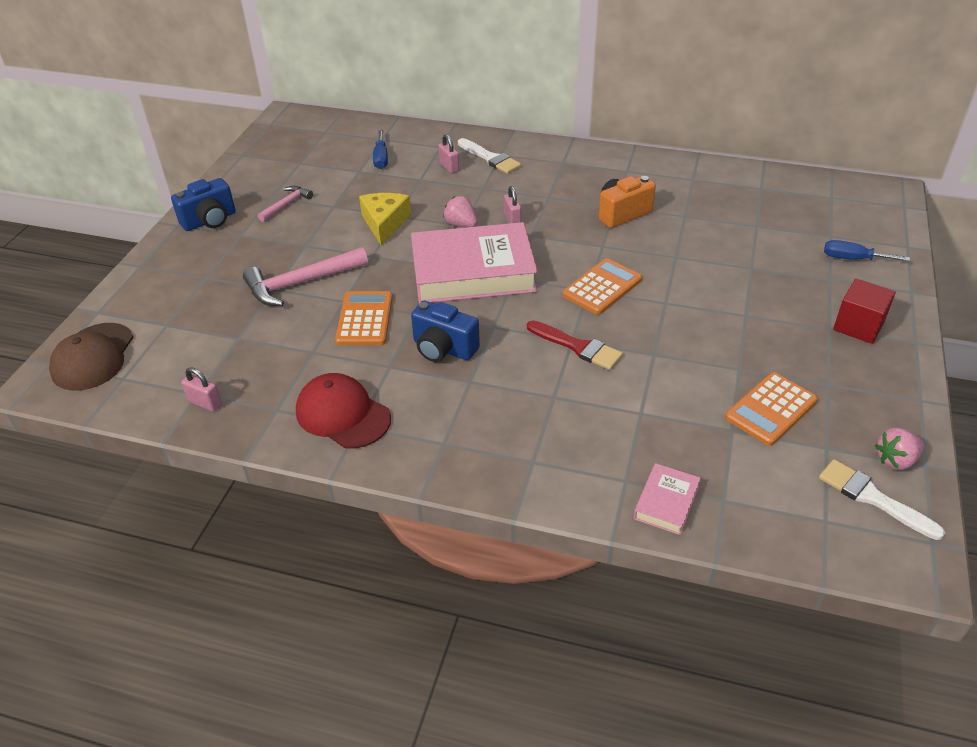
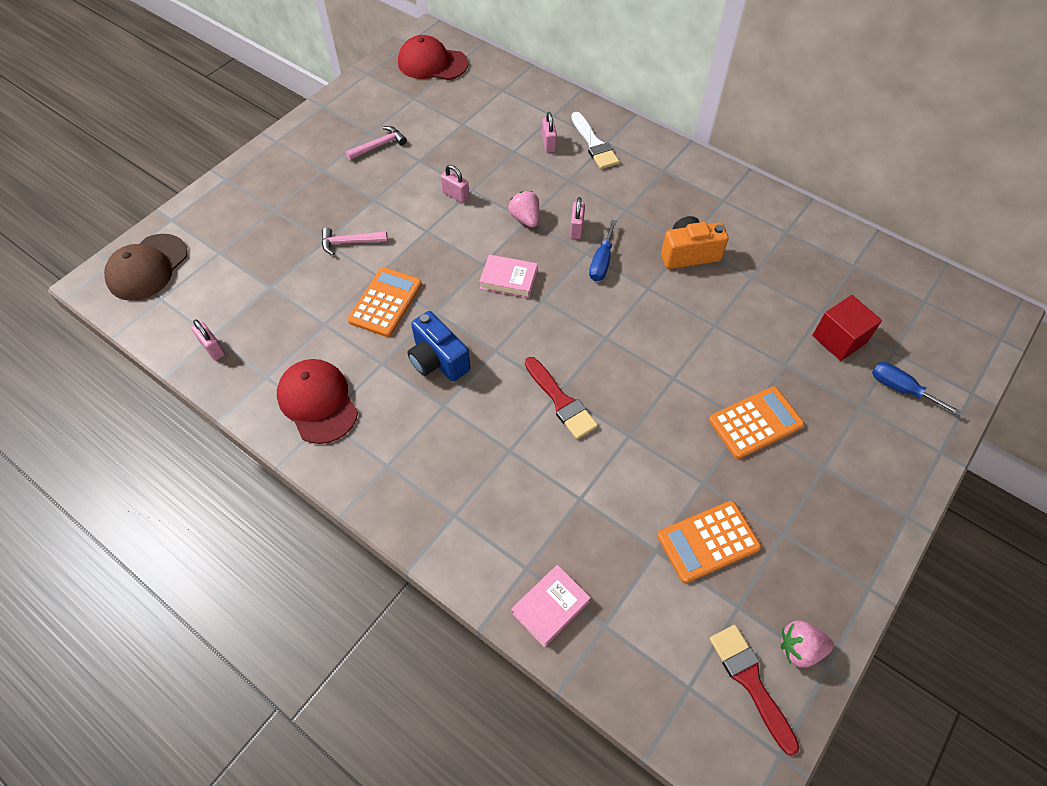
camera: 20 degrees right, 15 degrees up
blue camera [171,178,236,231] -> none
pink hammer [243,247,368,306] -> pink hammer [322,227,388,255], size x0.56
yellow cheese [359,193,411,246] -> pink padlock [441,165,469,203]
blue screwdriver [373,130,388,169] -> blue screwdriver moved to [589,220,617,281]
pink book [411,222,538,304] -> pink book [479,254,538,298], size x0.44
orange calculator [562,258,642,315] -> orange calculator moved to [709,386,804,459]
white brush [819,459,945,540] -> red brush [710,625,799,756]
red cube [833,279,896,344] -> red cube moved to [812,295,882,361]
none -> red cap [398,35,468,80]

